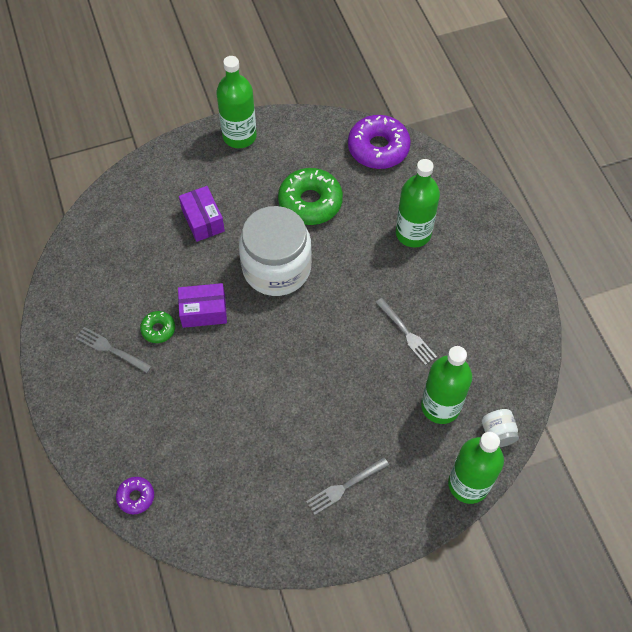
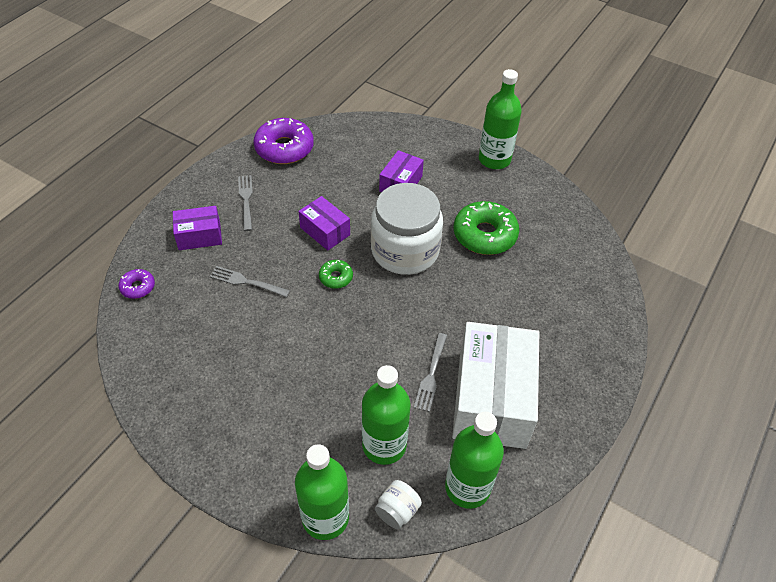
camera: 50 degrees right, 10 degrees down
green donut [140,311,175,343] -> green donut moved to [319,260,353,289]
grey fork [306,457,389,515] -> grey fork moved to [210,266,290,297]
purple donut [348,115,411,169] -> purple donut moved to [253,118,314,164]
green bottle [396,159,440,247] -> green bottle moved to [445,412,504,509]
none -> purple box [173,206,222,250]
none -> white box [452,322,539,449]

